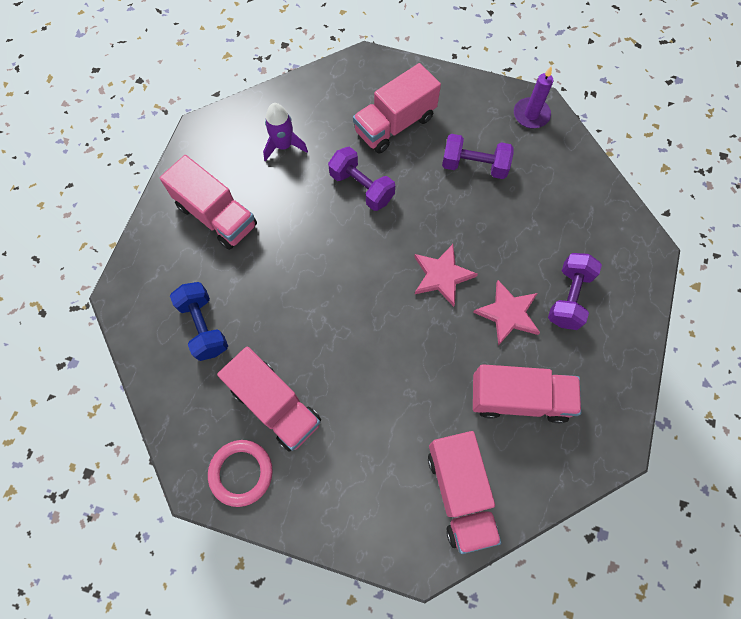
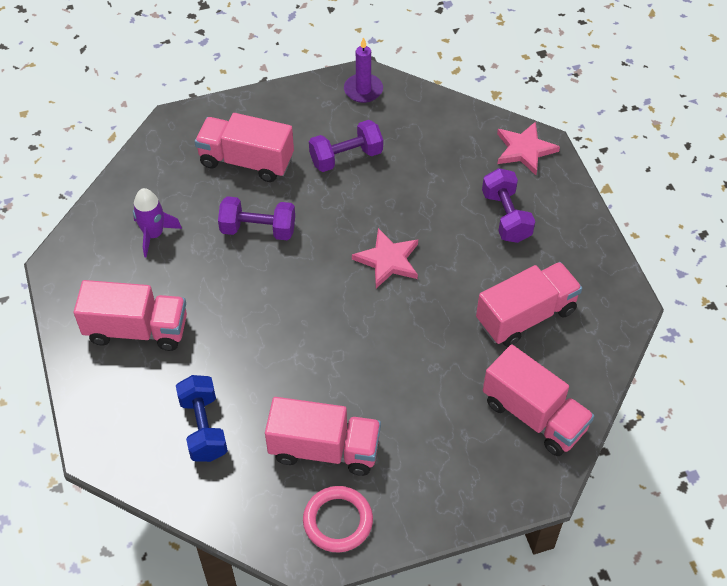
camera: 35 degrees left, 15 degrees down
blue dumbbell [170,282,228,361] -> blue dumbbell turned 45 degrees clockwise [176,375,228,462]
pink truck [353,63,441,154] -> pink truck turned 90 degrees clockwise [195,113,294,182]
pink star [473,280,540,346] -> pink star moved to [497,121,560,175]

